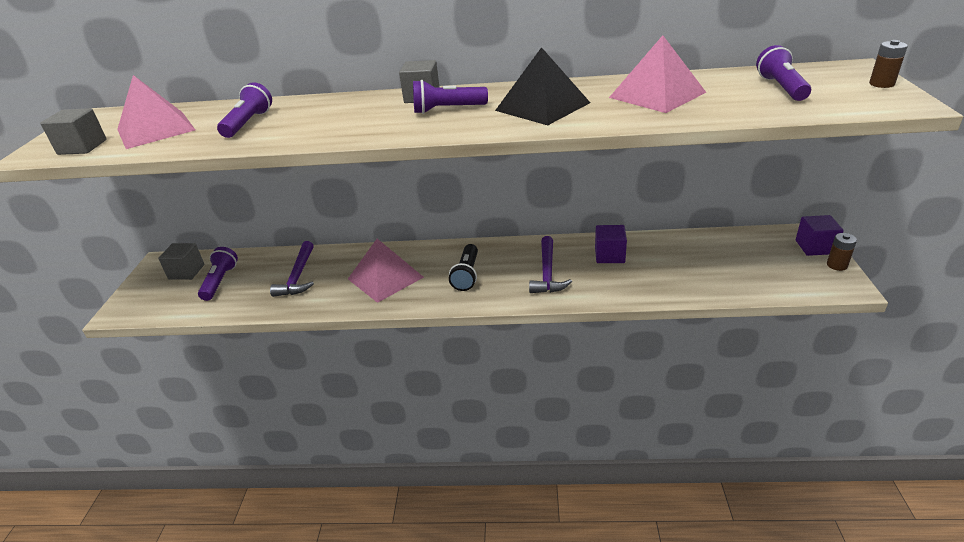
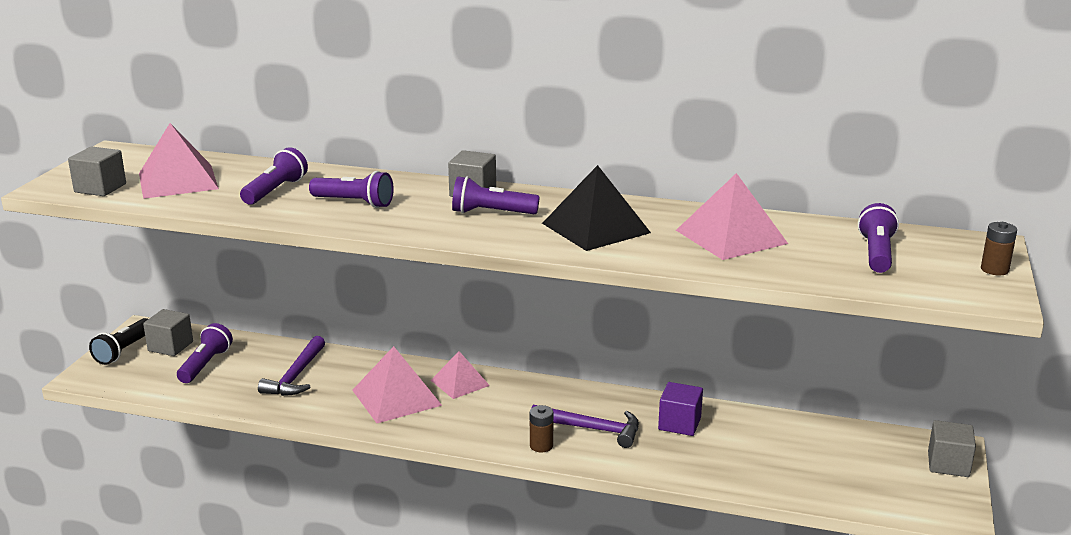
camera: 10 degrees right, 10 degrees down
black flashlight [449,244,478,291] -> black flashlight moved to [89,318,148,365]
purple hammer [529,236,572,293] -> purple hammer turned 90 degrees counterclockwise [531,405,639,448]
purple cube [796,215,843,256] -> grey cube [928,420,976,477]
brown battery [827,233,857,271] -> brown battery moved to [530,405,554,452]
none -> purple flashlight [309,171,394,208]
none -> pink pyramid [431,351,490,399]

